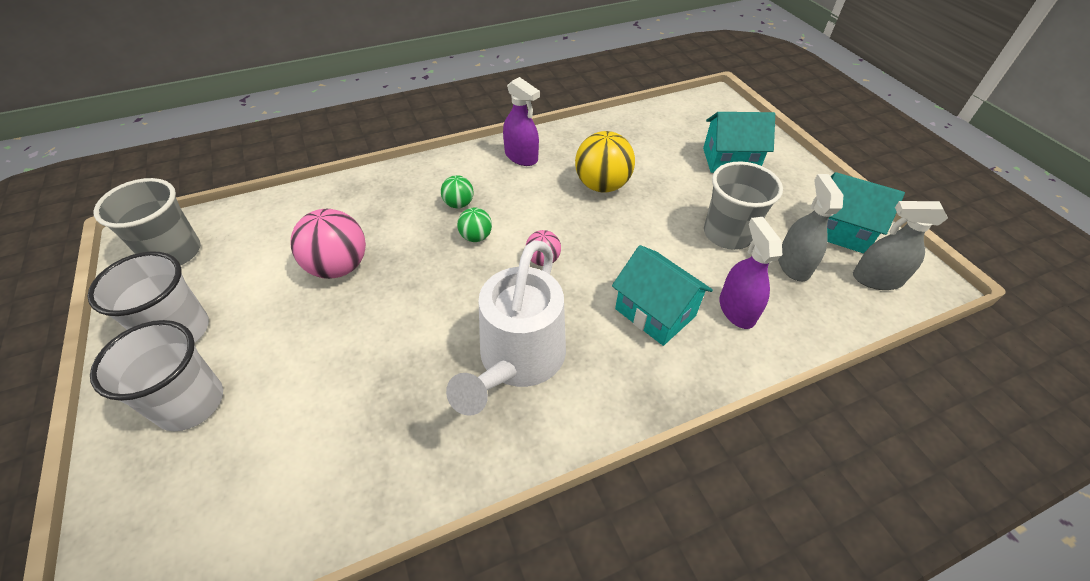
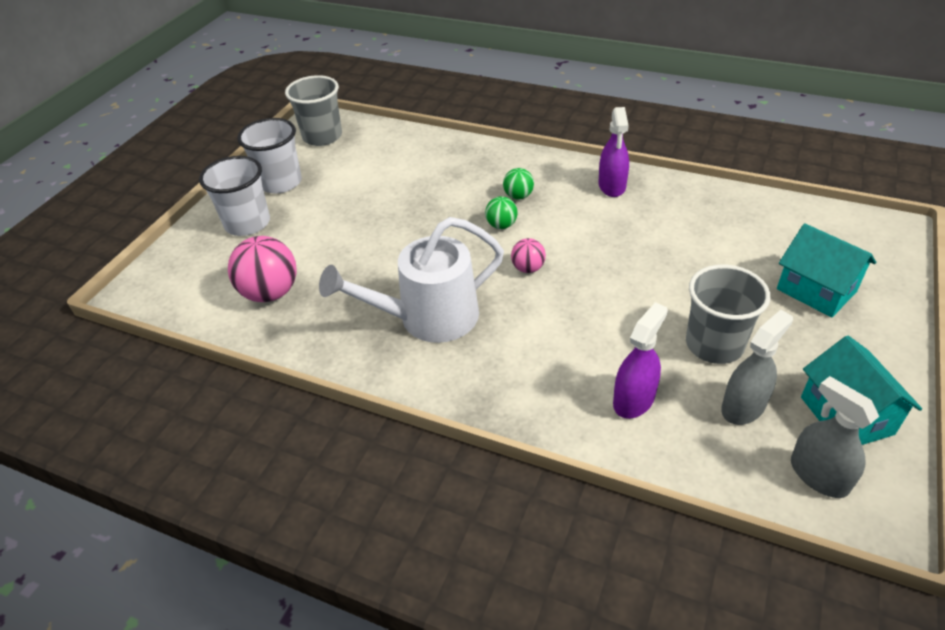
camera: 50 degrees right, 5 degrees down
pink ball [290,209,366,279] -> pink ball moved to [228,236,297,302]
yellow ball [575,131,635,192] -> none
turquoise house [612,245,713,346] -> none

